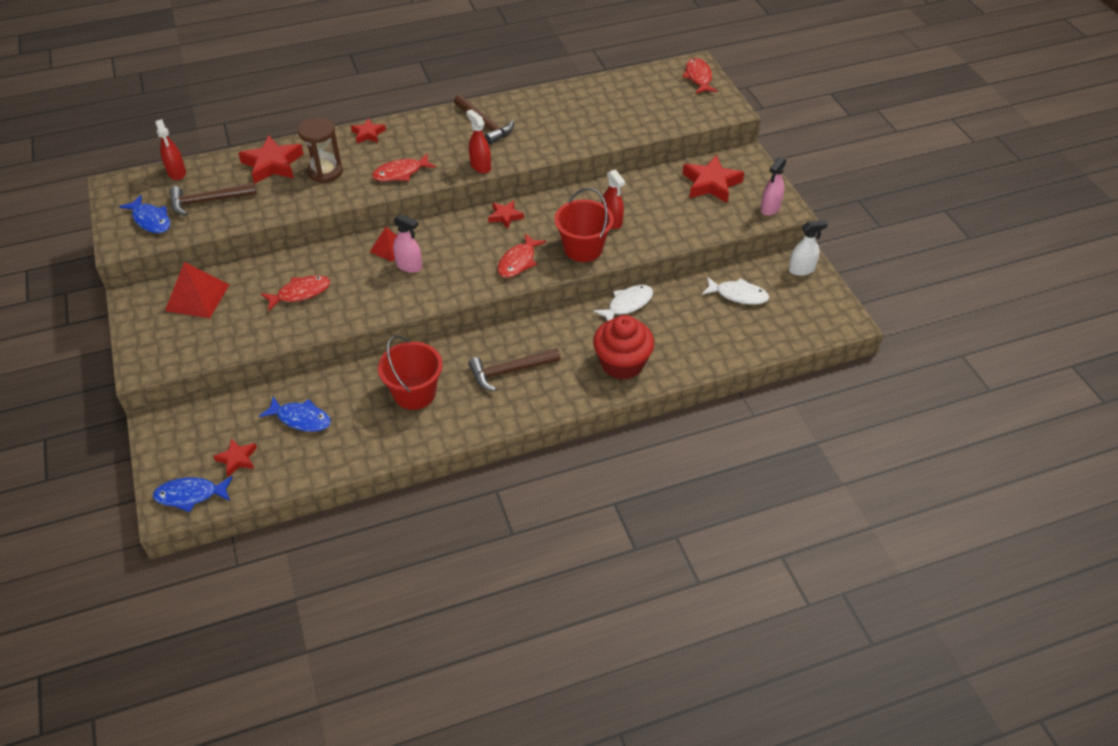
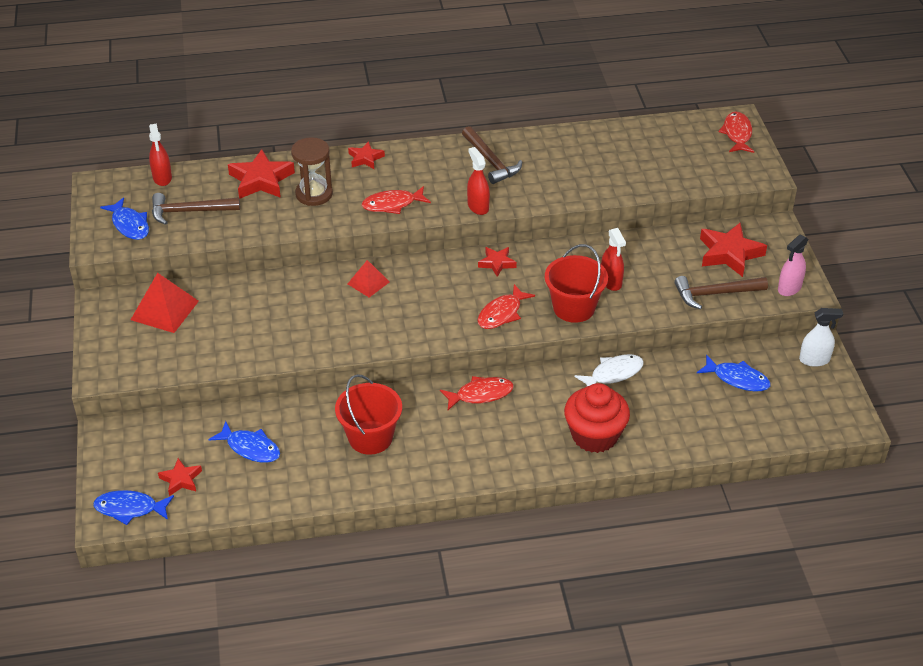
camera: 10 degrees right, 5 degrees down
red fish [261,275,330,312] -> red fish moved to [440,376,514,410]
pink spray bottle [393,214,422,273] -> none
brown hammer [468,348,561,391] -> brown hammer moved to [674,276,768,310]
white fish [702,277,769,305] -> blue fish [697,355,771,391]

